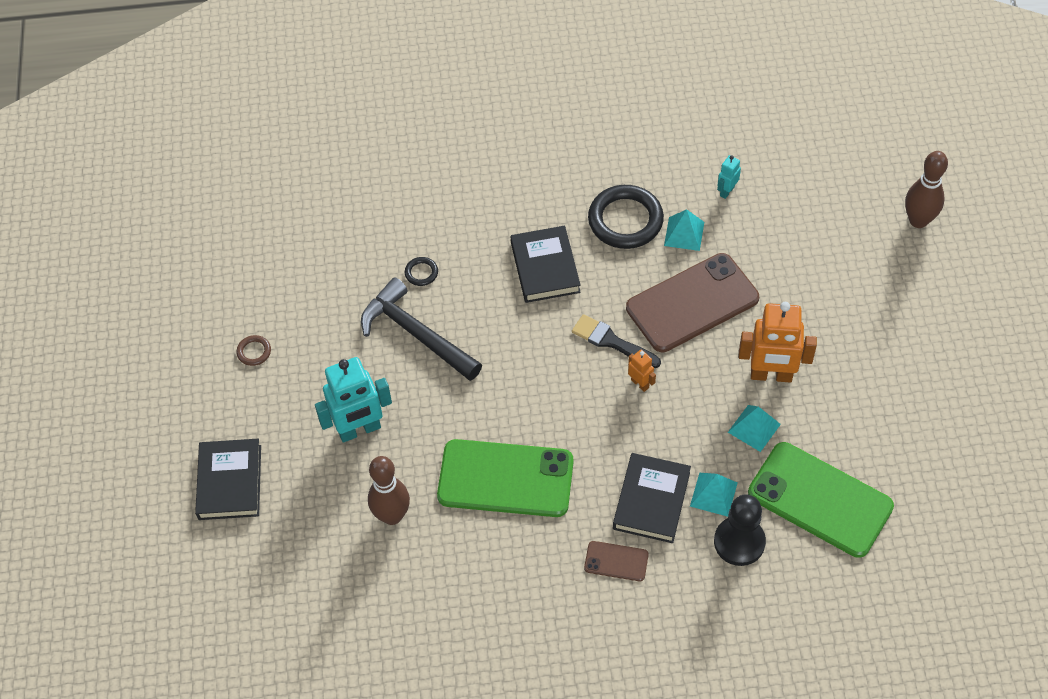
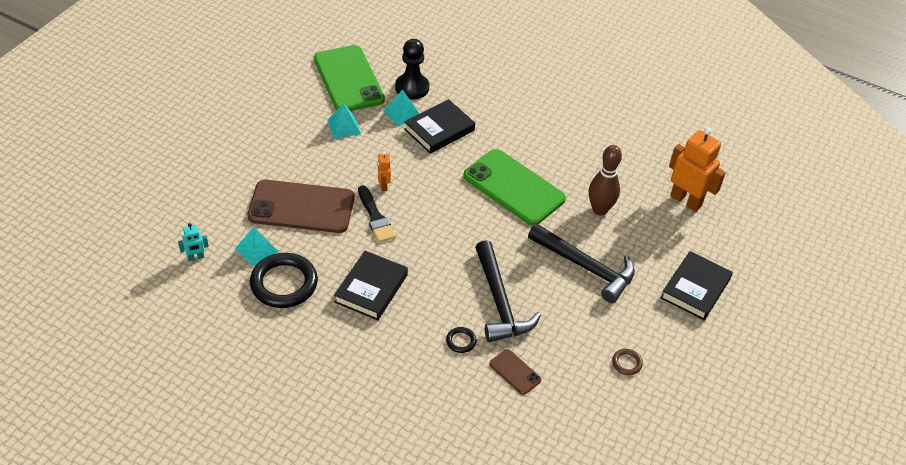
camera: 150 degrees left, 10 degrees down
turquoise robot [315,357,392,443] -> black hammer [528,224,635,303]
brown phone [584,541,649,581] -> brown phone moved to [489,349,541,395]
orange robot [739,302,817,382] -> orange robot moved to [669,127,726,212]
brown bowling pin [905,151,948,228] -> none

